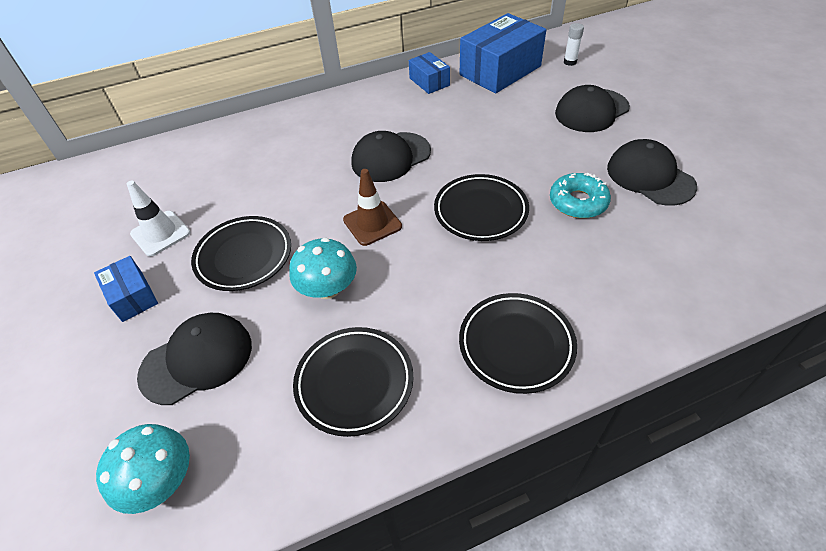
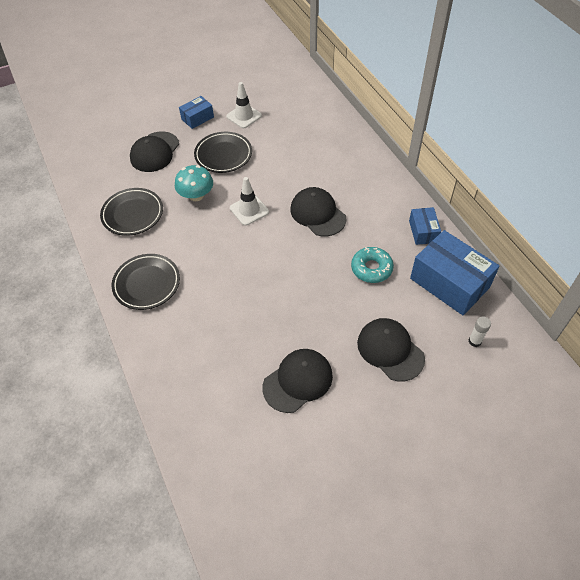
camera: 85 degrees right, 5 degrees up
turquoise mushroom [96,424,190,514] -> none
black cap [137,313,252,405] -> black cap turned 60 degrees clockwise [130,131,179,172]
brown traffic cone [343,169,402,246] -> white traffic cone [230,177,269,226]
blue box [409,52,450,94] -> blue box turned 60 degrees counterclockwise [409,207,441,245]
black plate [434,174,529,241] -> none
turquoise donut [550,173,611,218] -> turquoise donut moved to [351,247,394,283]

